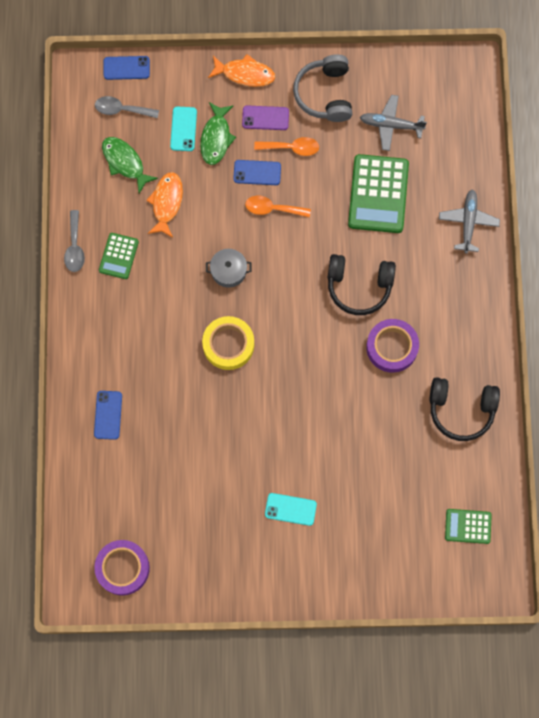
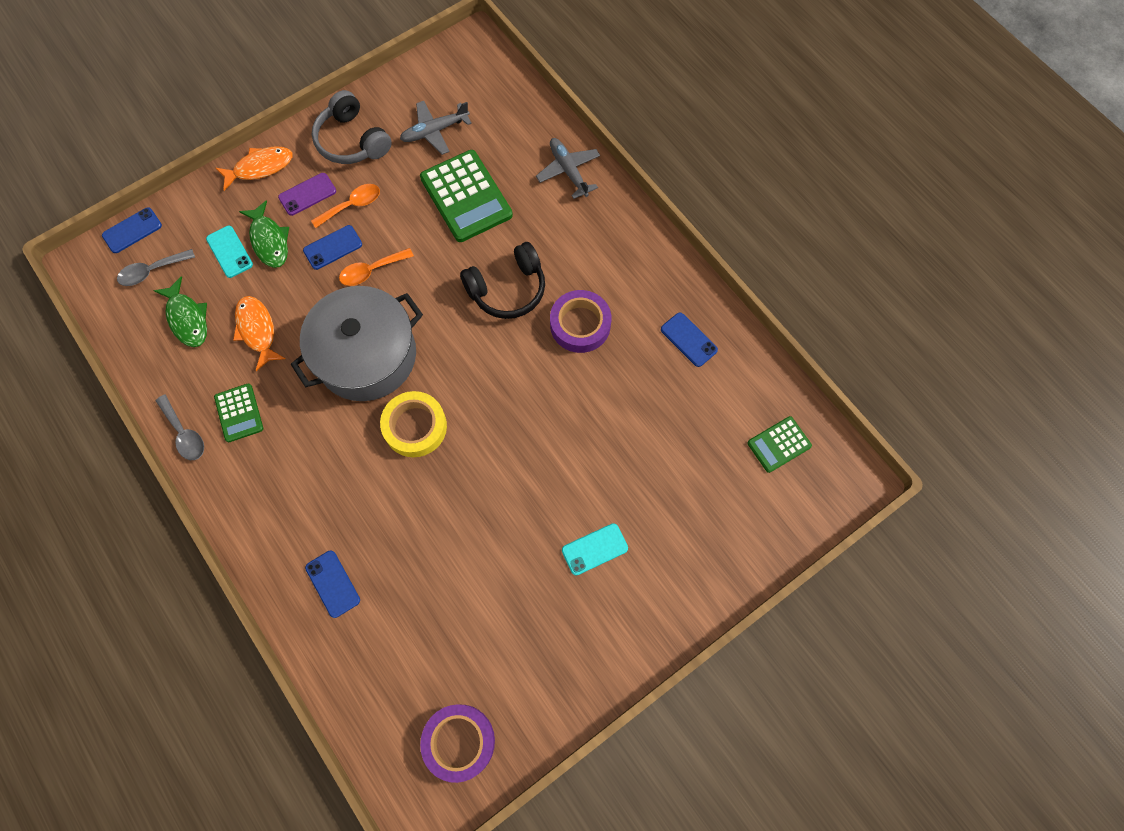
camera: 35 degrees left, 5 degrees down
green fish [102,137,158,194] -> green fish turned 135 degrees counterclockwise [154,277,207,347]
grey pot [206,249,251,288] -> grey pot [291,286,423,401], size x2.38
black headphones [429,377,500,441] -> blue phone [661,313,718,367]

